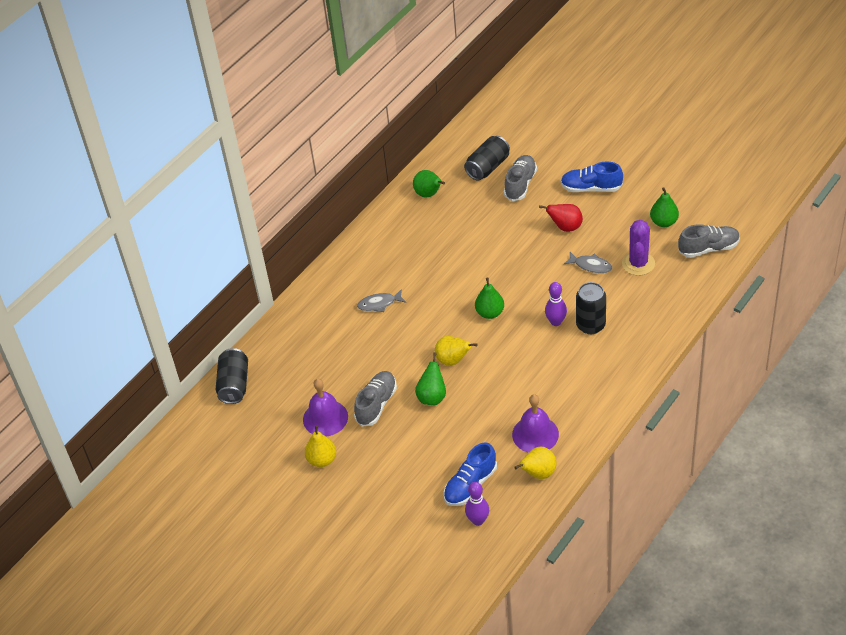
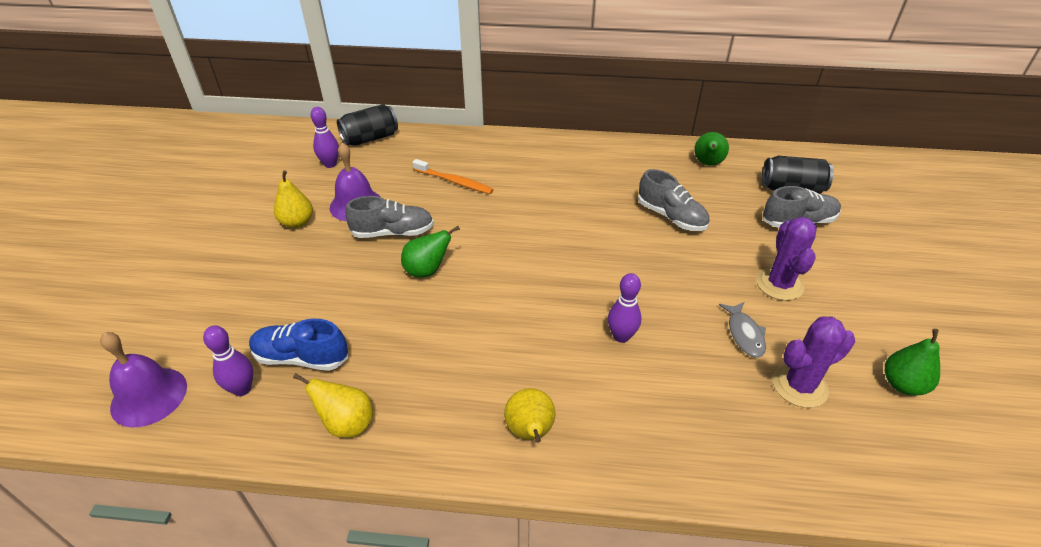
camera: 55 degrees right, 5 degrees down
grey fish [357,289,406,312] -> none
yellow pear [435,336,478,366] -> yellow pear moved to [504,388,555,443]
green pear [475,278,504,319] -> none
purple bell [512,394,559,453] -> purple bell moved to [100,332,187,427]
red pear [539,204,583,232] -> purple cactus [756,217,817,301]
blue shoe [561,162,623,192] -> none
black can [576,282,606,334] -> none
grey shoe [678,224,740,258] -> grey shoe moved to [638,169,710,231]
none -> purple bowling pin [310,107,339,168]
none -> orange toothbrush [412,159,494,194]

